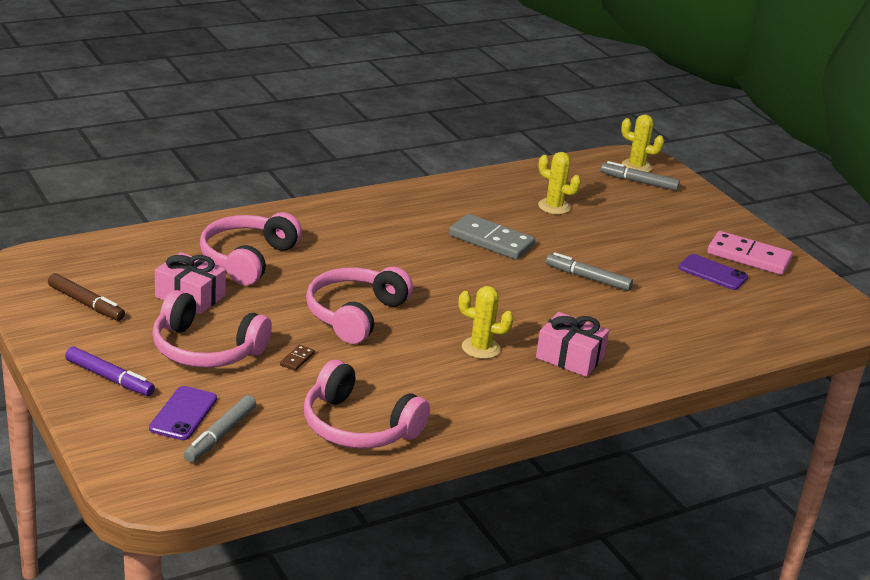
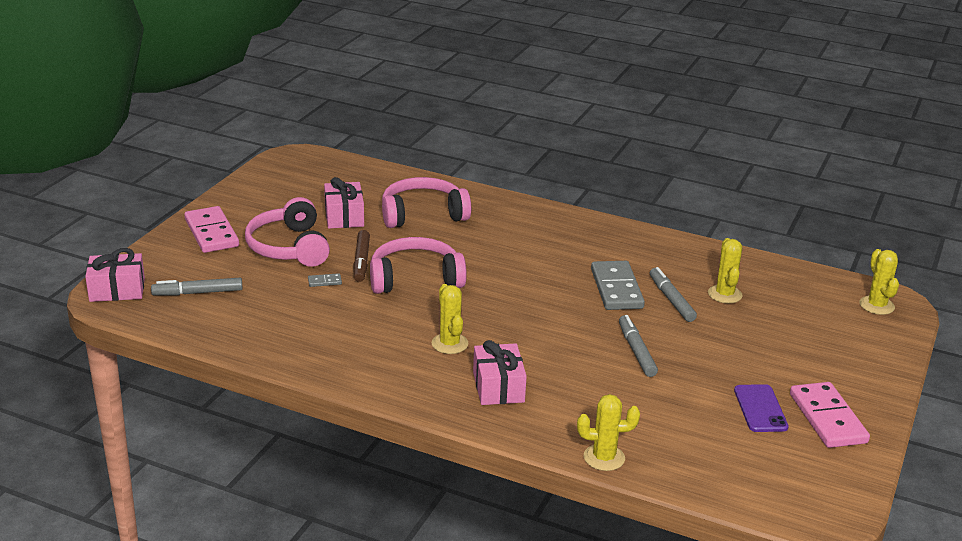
camera: 55 degrees right, 0 degrees up
brown marker [48,273,125,321] -> brown marker moved to [353,230,370,282]
purple marker [65,346,155,396] -> pink domino [184,206,239,253]
purple phone [149,386,217,440] -> none
brown domino [280,345,315,371] -> grey domino [308,273,342,287]
pink headphones [304,360,430,449] -> none
grey marker [600,161,680,191] -> grey marker moved to [650,267,697,322]
none -> pink gift [85,248,145,302]
none -> yellow cactus [577,394,640,471]

